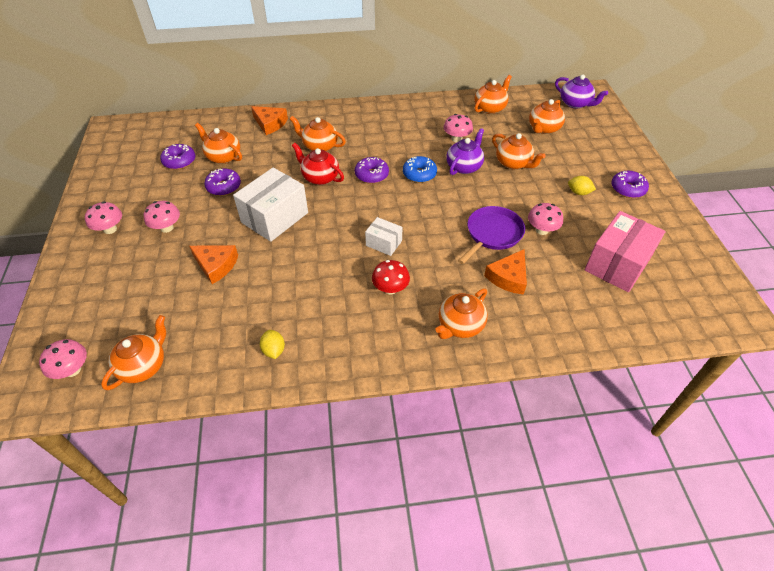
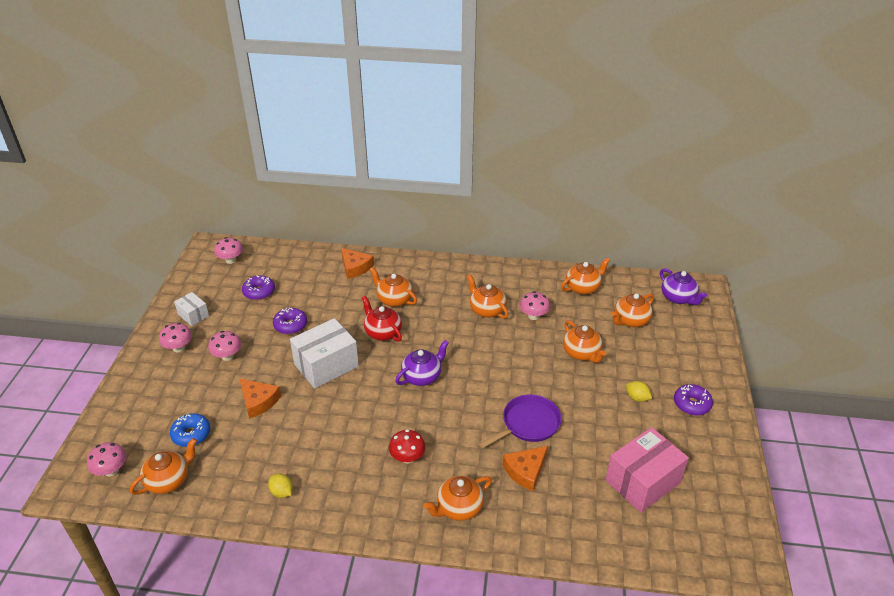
camera: 15 degrees right, 10 degrees down
orange teapot [195,123,242,164] -> orange teapot moved to [467,274,508,319]
yellow lemon [260,330,285,359] -> yellow lemon turned 45 degrees counterclockwise [268,474,293,498]
purple donut [355,157,389,184] -> none
white box [365,217,403,256] -> white box moved to [174,292,209,326]
blue donut [403,156,437,183] -> blue donut moved to [170,413,210,447]
purple teapot [446,128,484,175] -> purple teapot moved to [395,340,449,386]
pink mushroom [528,203,563,235] -> pink mushroom moved to [214,237,243,264]

